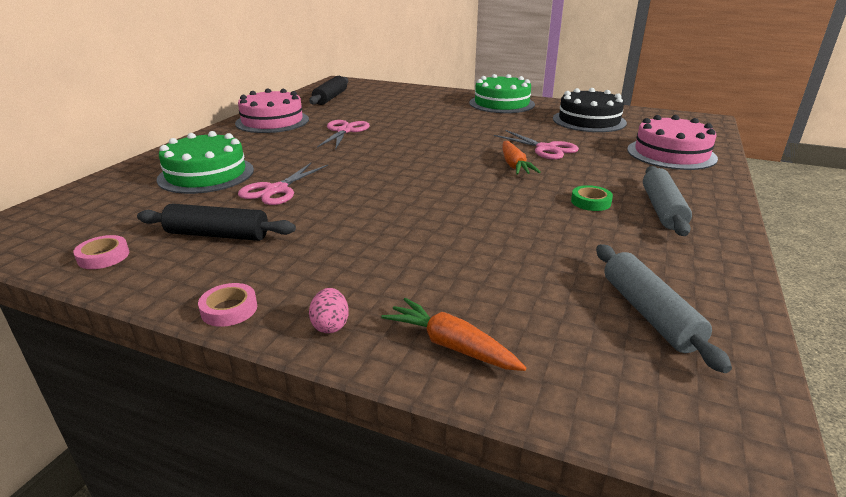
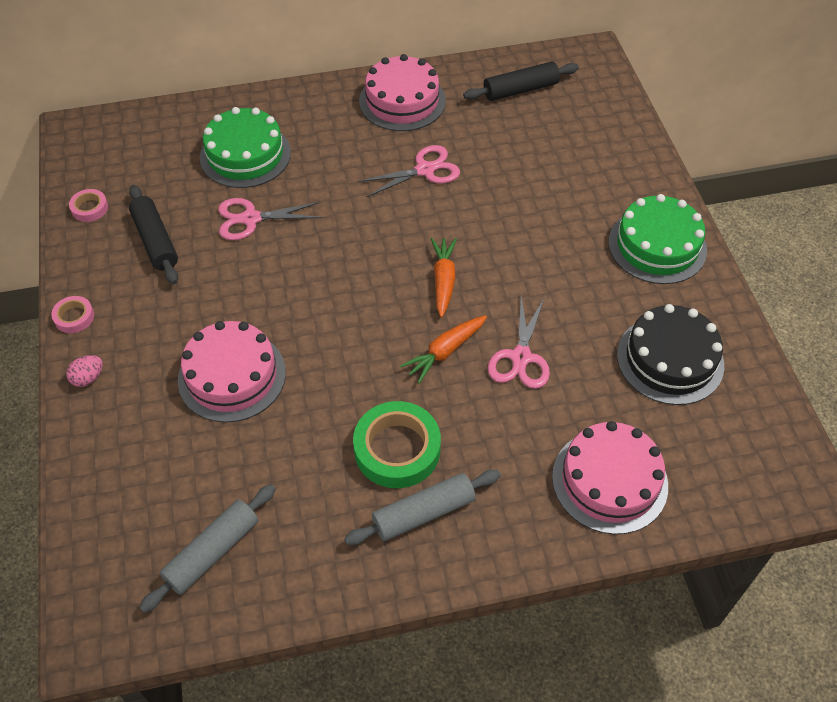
camera: 55 degrees right, 25 degrees up
orange carrot [381,298,526,371] -> orange carrot moved to [431,238,457,318]
green tape [571,185,613,211] -> green tape [353,401,441,488], size x2.01
none -> pink cake [178,321,286,423]

